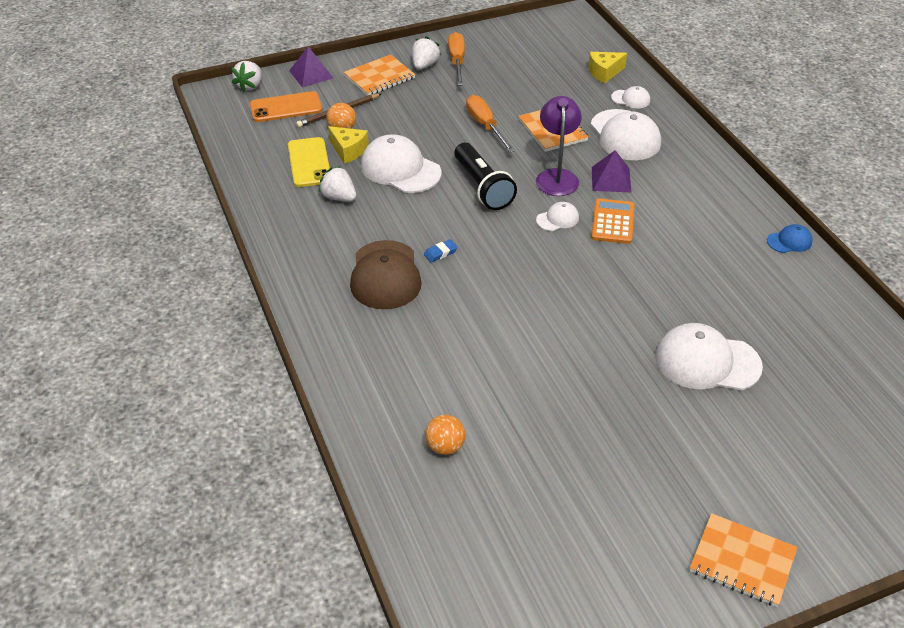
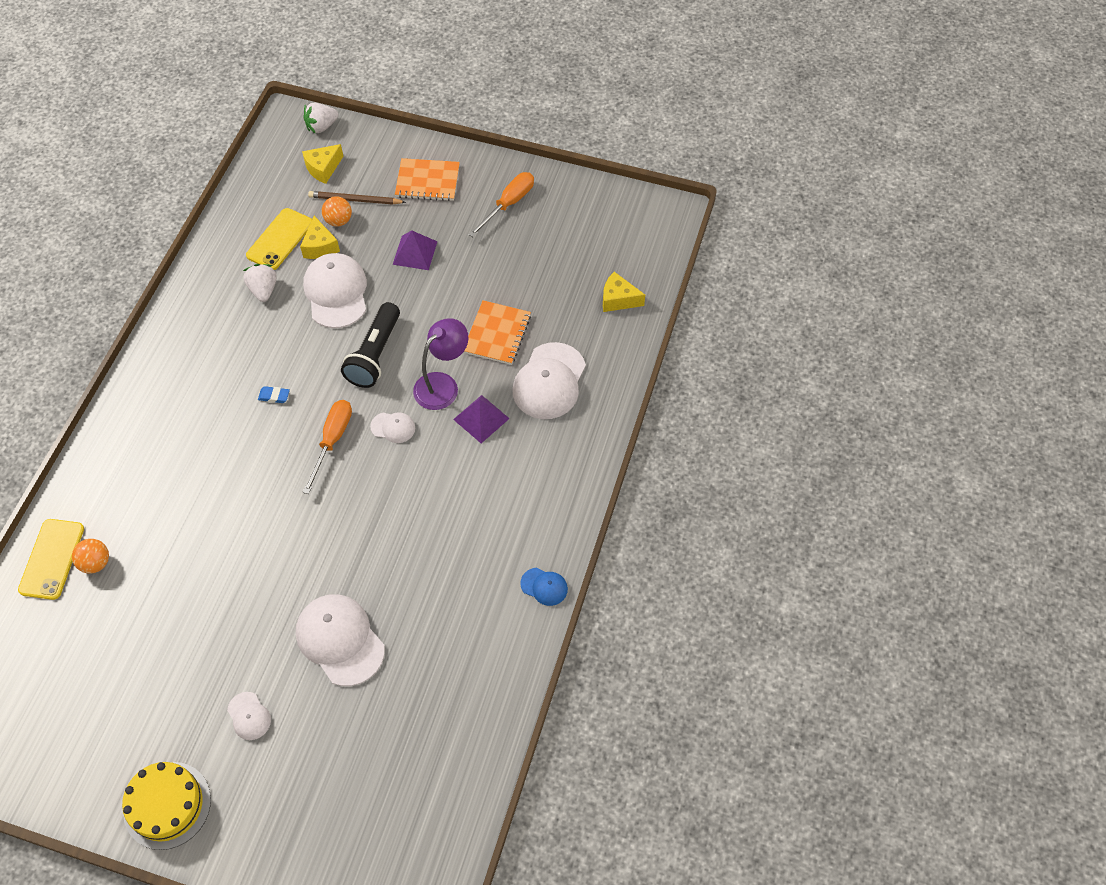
camera: 40 degrees right, 15 degrees up
orange phone [250,91,322,122] -> yellow cheese [302,144,343,184]
purple pyramid [289,46,333,87] -> purple pyramid moved to [393,230,438,270]
brown cap [350,240,422,309] -> none
white strawberry [412,36,441,70] -> none
orange screwdriver [466,95,515,152] -> orange screwdriver moved to [303,400,352,494]
orange calculator [591,198,635,244] -> none
white cap [611,86,650,109] -> white cap moved to [227,692,271,740]
orange notebook [690,513,797,607] -> yellow cake [122,762,211,850]
none -> yellow phone [18,519,84,600]

